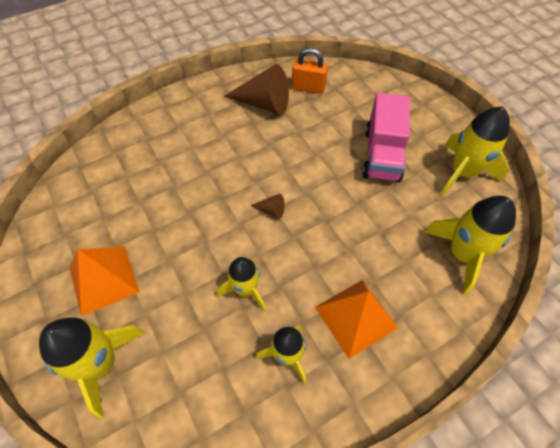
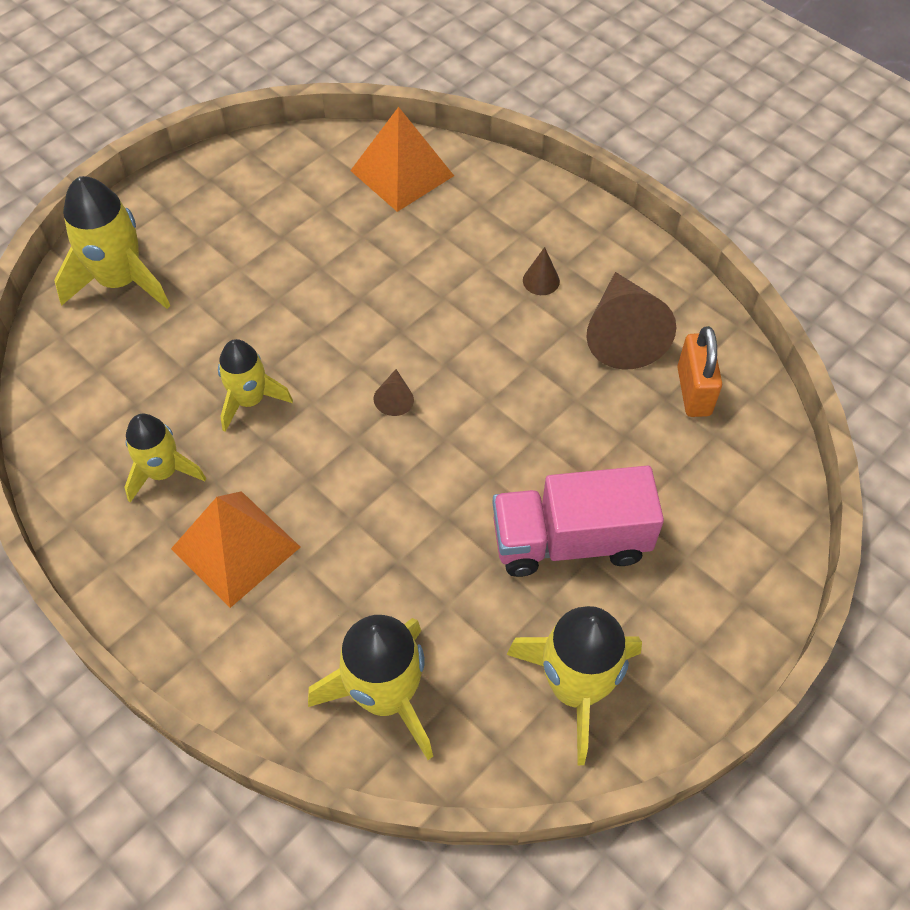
camera: 75 degrees right, 0 degrees up
orange pyramid [69,246,139,316] -> orange pyramid moved to [350,107,454,212]
none -> brown cone [523,247,560,295]

